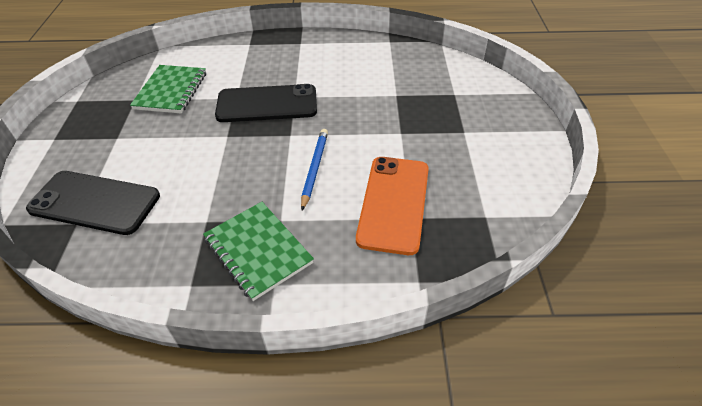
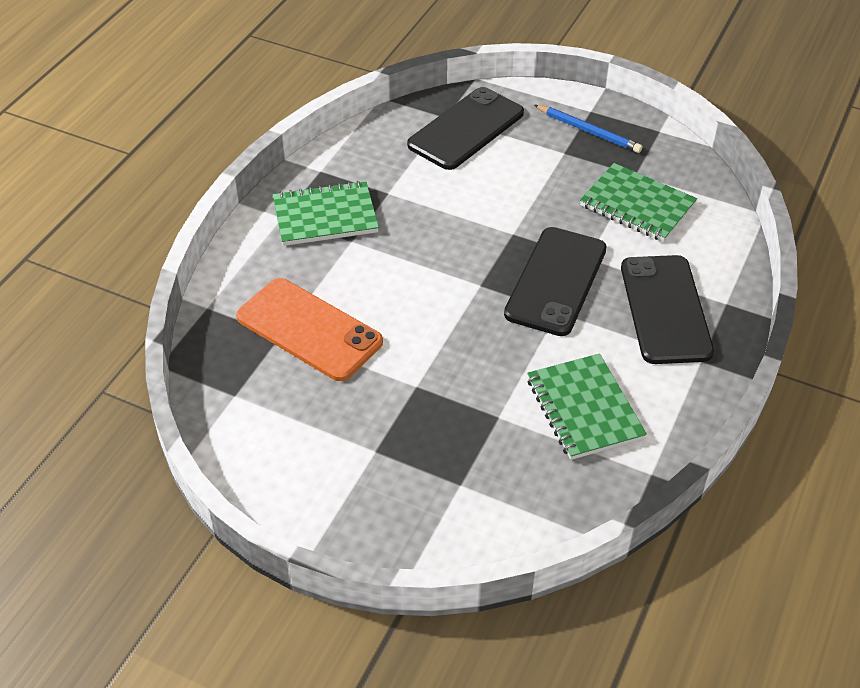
camera: 115 degrees right, 0 degrees up
blue pencil [301,129,328,210] -> blue pencil moved to [534,105,643,153]
none -> green notebook [527,353,647,460]
none -> black phone [621,255,714,364]

